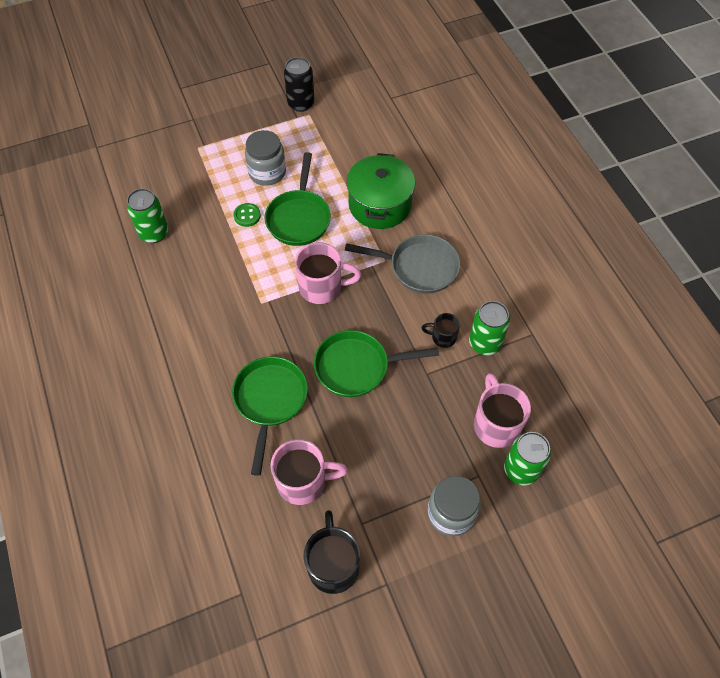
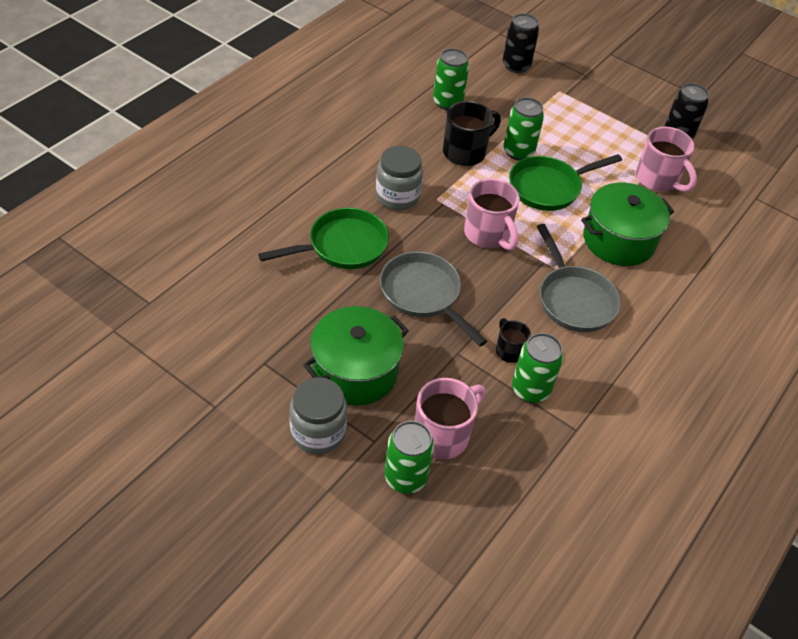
camera: 55 degrees right, 10 degrees down
green button [233,203,261,227] -> green can [504,97,544,161]
grey jar [245,130,286,186] -> grey jar moved to [376,146,423,210]
pink mug [271,439,348,505] -> pink mug moved to [636,127,697,192]
black mug [304,510,360,594] -> black mug moved to [443,101,501,166]
green pan [314,330,439,397] -> grey pan [380,251,487,346]
none -> green pot [303,306,409,406]
none -> black can [503,13,539,73]

